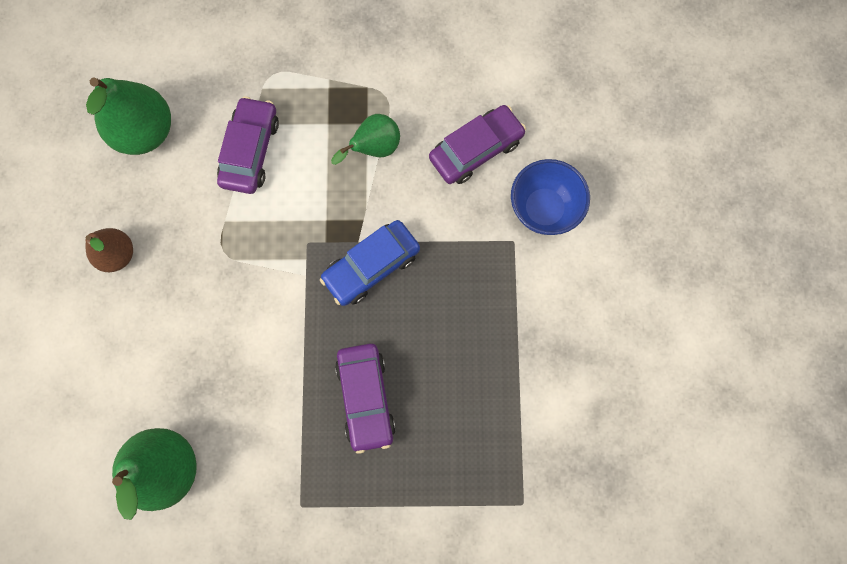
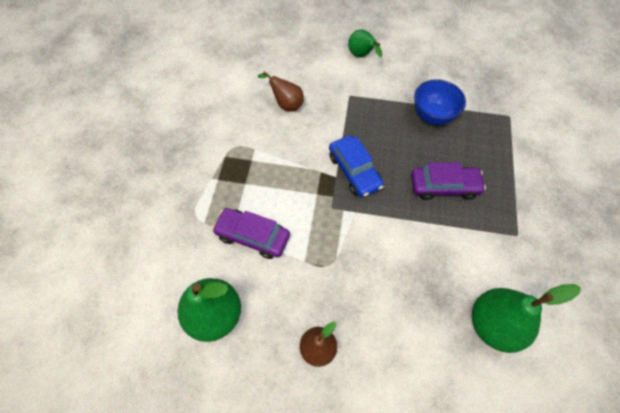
camera: 80 degrees left, 15 degrees down
green pear [331,114,400,165] -> green pear moved to [348,29,383,57]
purple car [429,105,526,184] -> brown pear [258,71,304,111]
blue bowl [511,159,590,235] -> blue bowl moved to [414,79,466,125]

